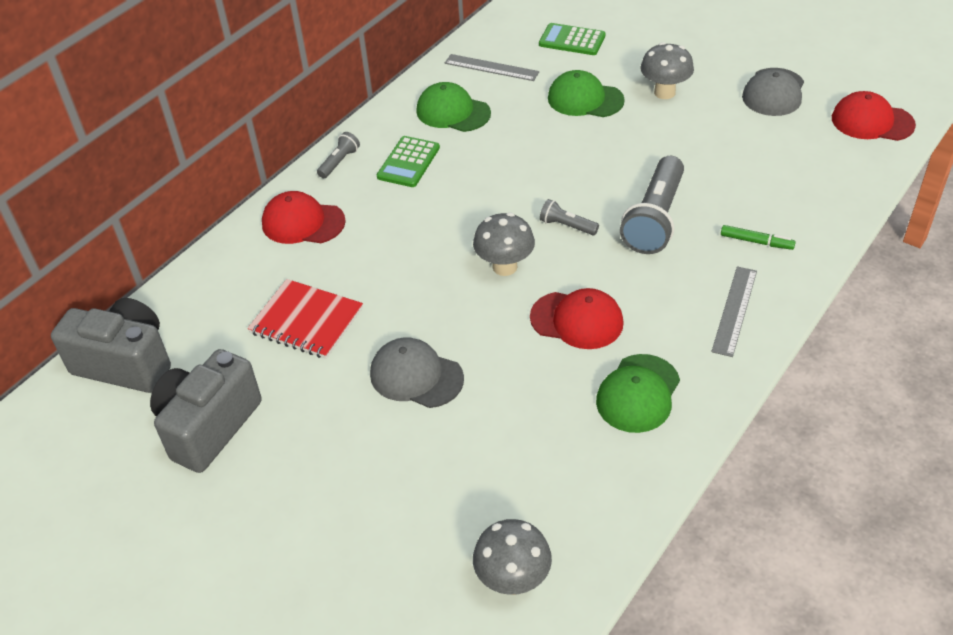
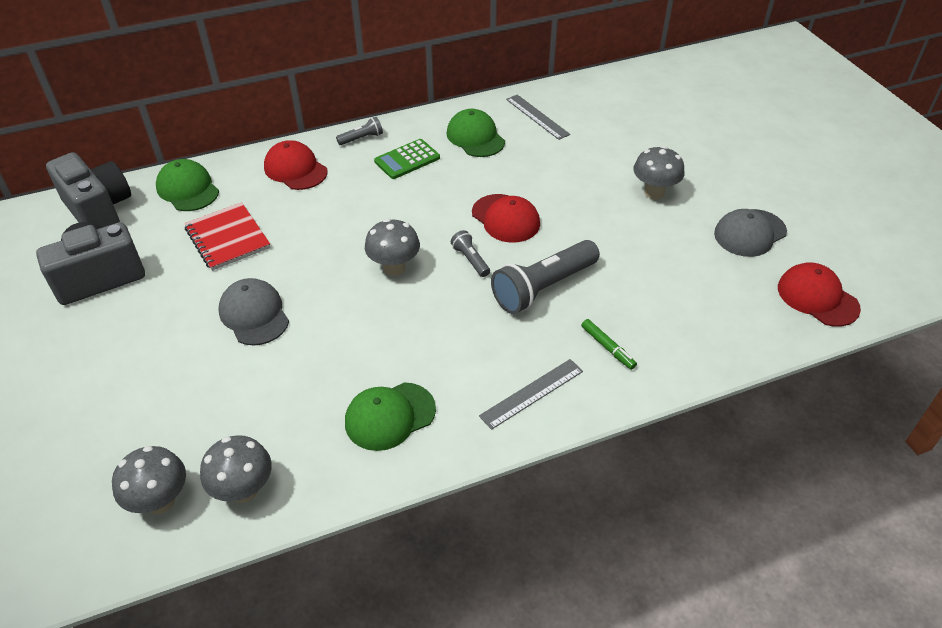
camera: 30 degrees right, 0 degrees up
red cap [530,288,624,349] -> red cap moved to [472,194,540,243]
green calculator [539,23,605,55] -> none
green cap [548,70,625,117] -> green cap moved to [156,159,219,211]
none -> grey mushroom [200,435,272,503]

